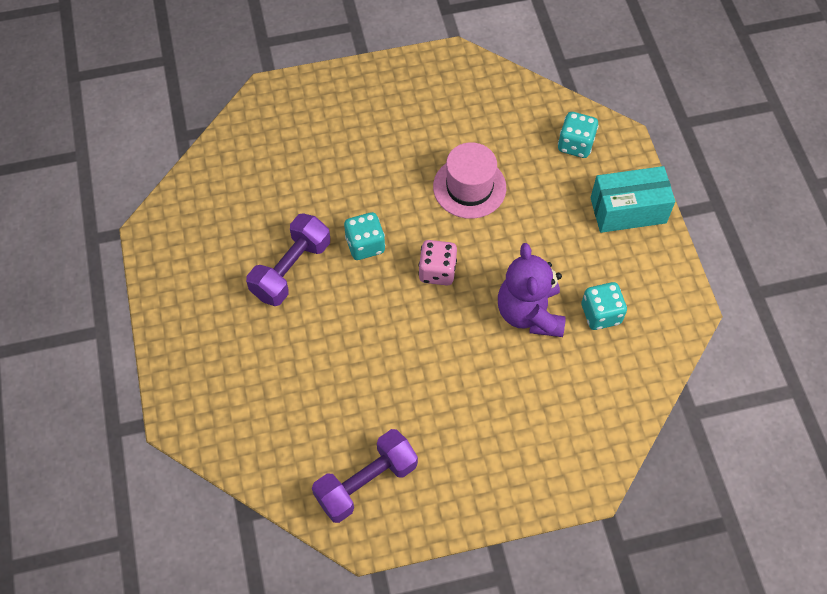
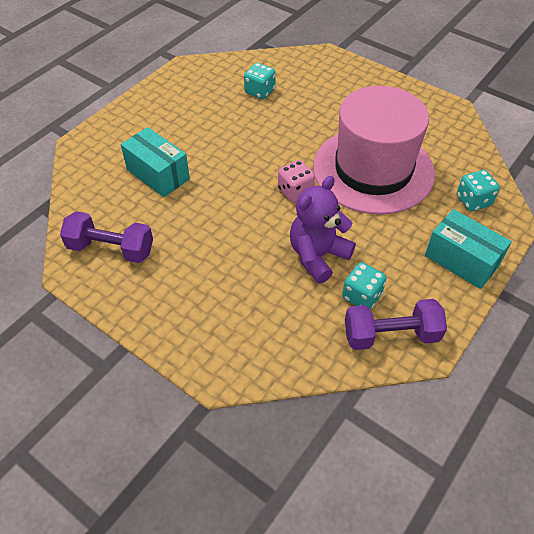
camera: 50 degrees right, 10 degrees down
purple dumbbell [246,213,330,306] -> purple dumbbell moved to [345,299,447,350]
turquoise dice [344,212,385,260] -> turquoise dice moved to [244,63,276,99]
pink hat [433,142,506,219] -> pink hat [313,86,435,215], size x1.97
none -> turquoise box [121,127,190,197]

